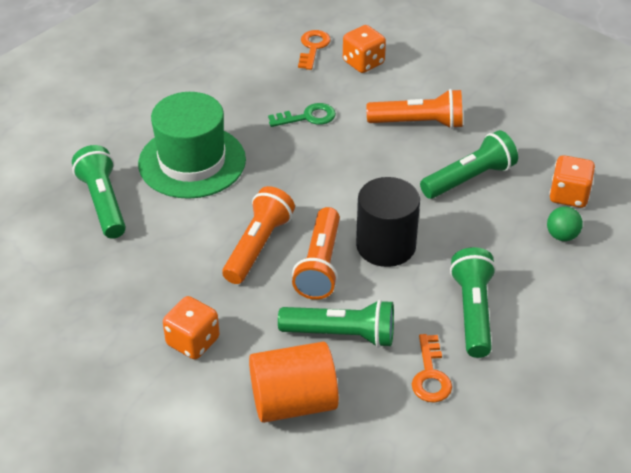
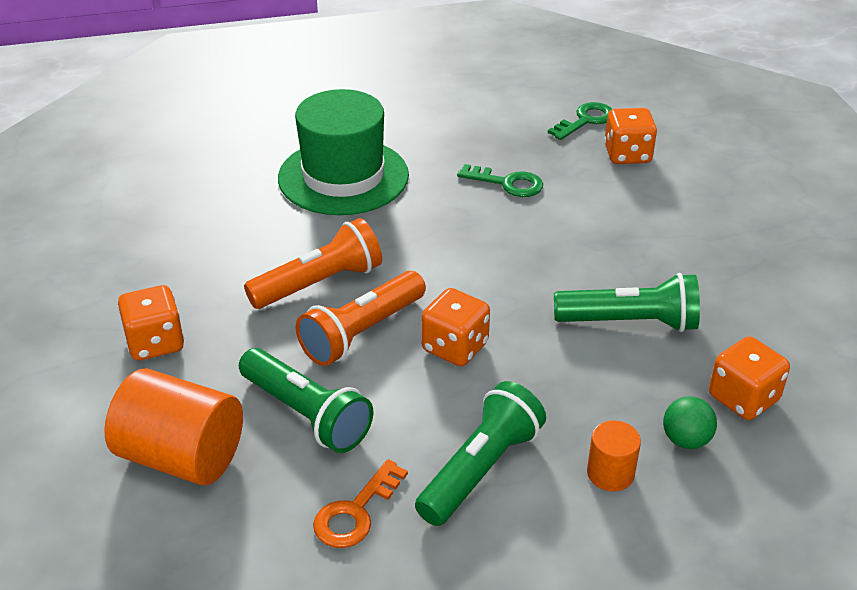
camera: 35 degrees right, 5 degrees down
green flashlight [72,145,126,239] -> none
orange key [298,30,331,70] -> green key [548,102,612,140]
black cylinder [356,177,420,267] -> orange dice [421,288,490,366]
orange flashlight [366,89,463,129] -> none
none -> orange cylinder [587,420,641,491]

